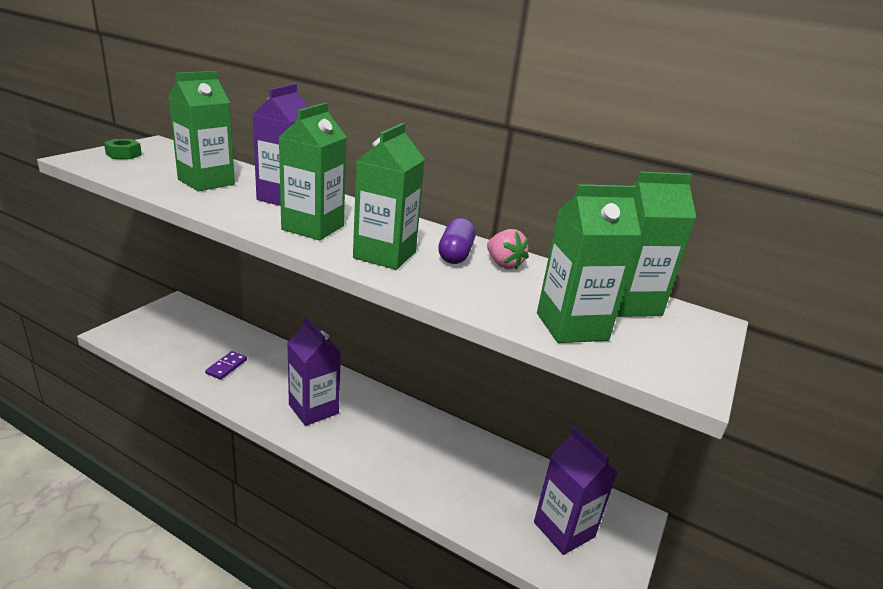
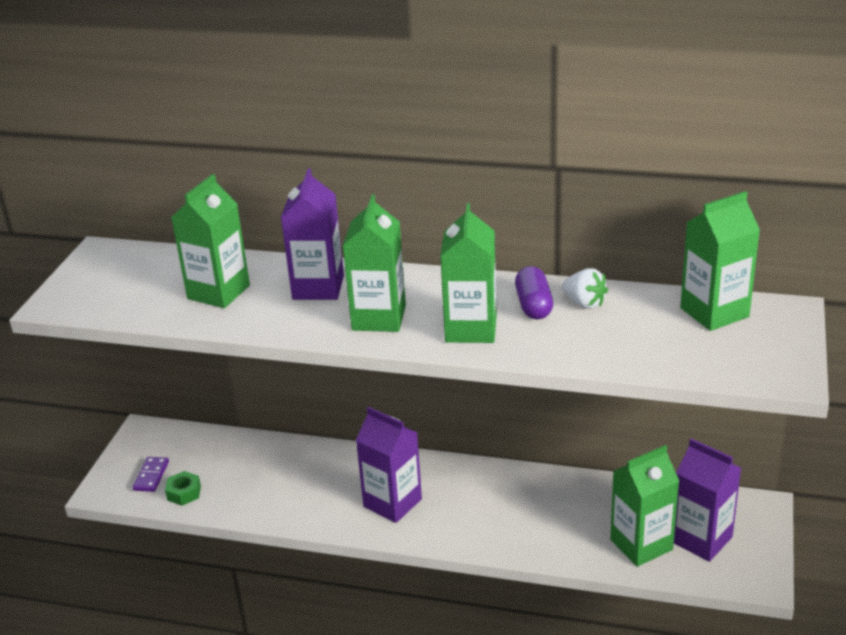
camera: 10 degrees left, 5 degrees up
green nut [104,139,142,159] -> green nut moved to [165,471,201,506]
purple domino [205,351,247,380] -> purple domino moved to [133,457,169,492]
pink strawberry [487,229,529,269] -> white strawberry [562,268,608,309]
green carton [537,184,641,343] -> green carton moved to [610,445,679,567]

